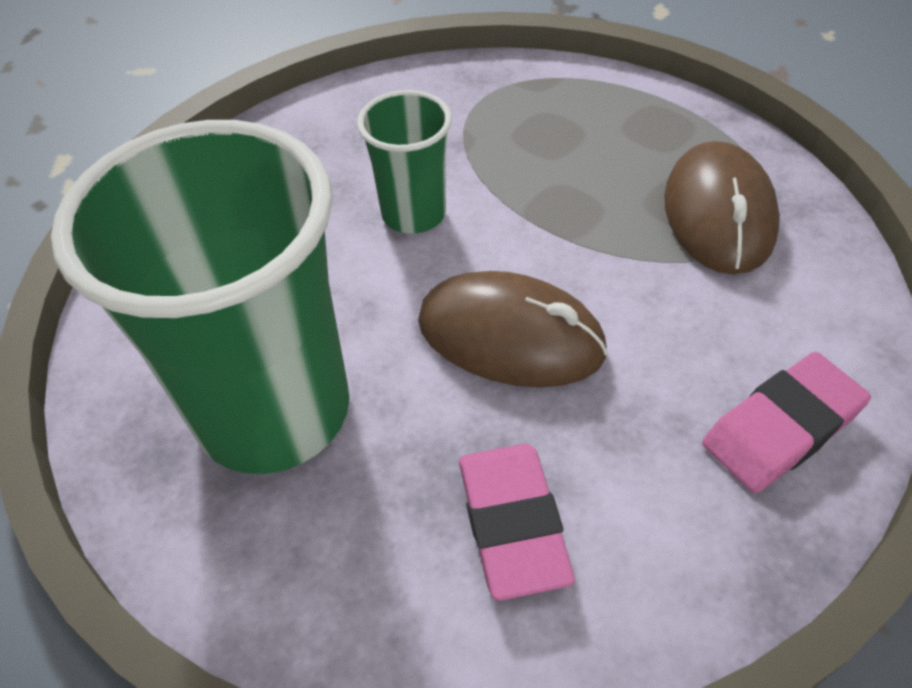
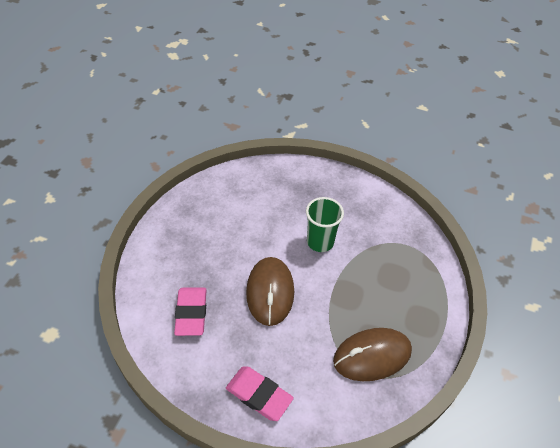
camera: 65 degrees right, 0 degrees up
green cup [51,120,349,474] -> none
pink eraser [459,444,575,601] -> pink eraser turned 60 degrees counterclockwise [174,288,206,336]

